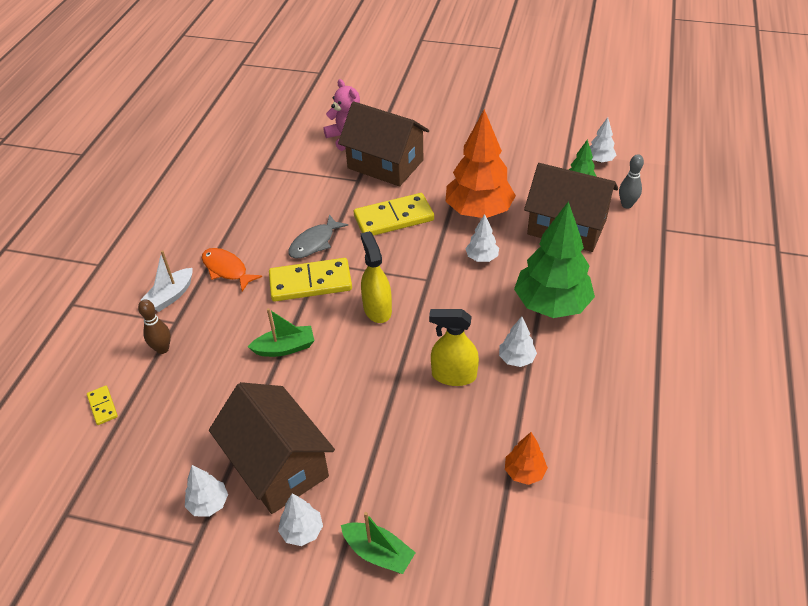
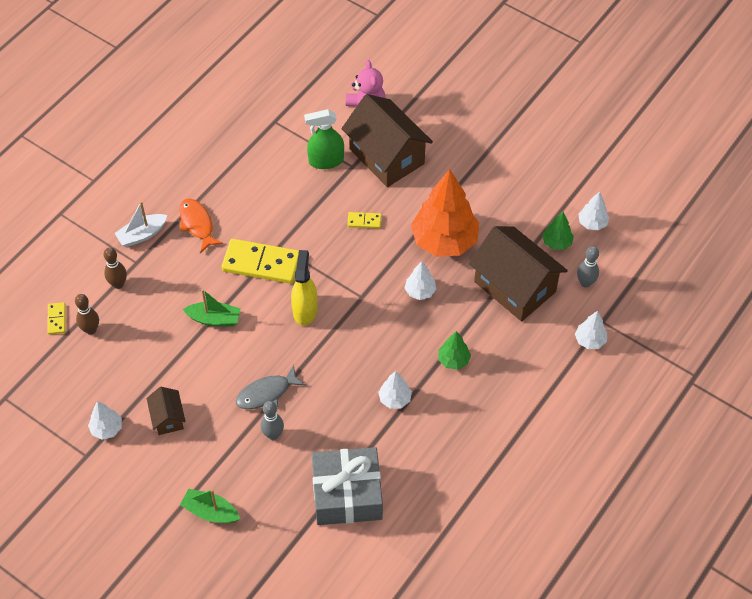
camera: 20 degrees right, 10 degrees up
brown house [209,382,335,514] -> brown house [146,387,186,435], size x0.47
white tree [278,493,323,546] -> white tree moved to [575,311,607,349]
grey fish [288,214,348,259] -> grey fish moved to [236,365,306,409]
green boat [341,512,416,574] -> green boat turned 150 degrees clockwise [180,489,240,523]
yellow domino [354,193,434,236] -> yellow domino [347,212,382,229], size x0.46
yellow spray bottle [429,309,479,386] -> none
orange tree [505,432,548,485] -> grey gift [311,447,383,525]
green tree [514,201,595,318] -> green tree [438,331,471,370], size x0.46
none -> brown bowling pin [75,294,99,335]
none -> grey bowling pin [260,401,284,440]
none -> green spray bottle [304,109,344,169]

